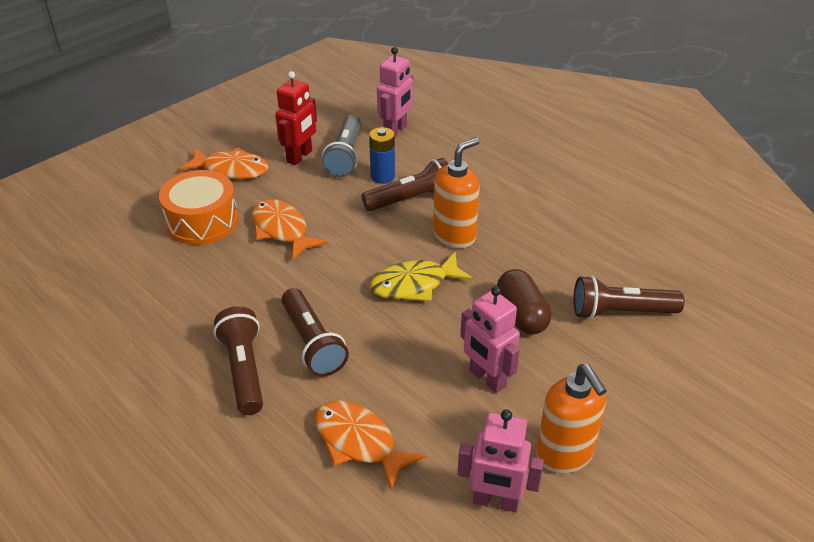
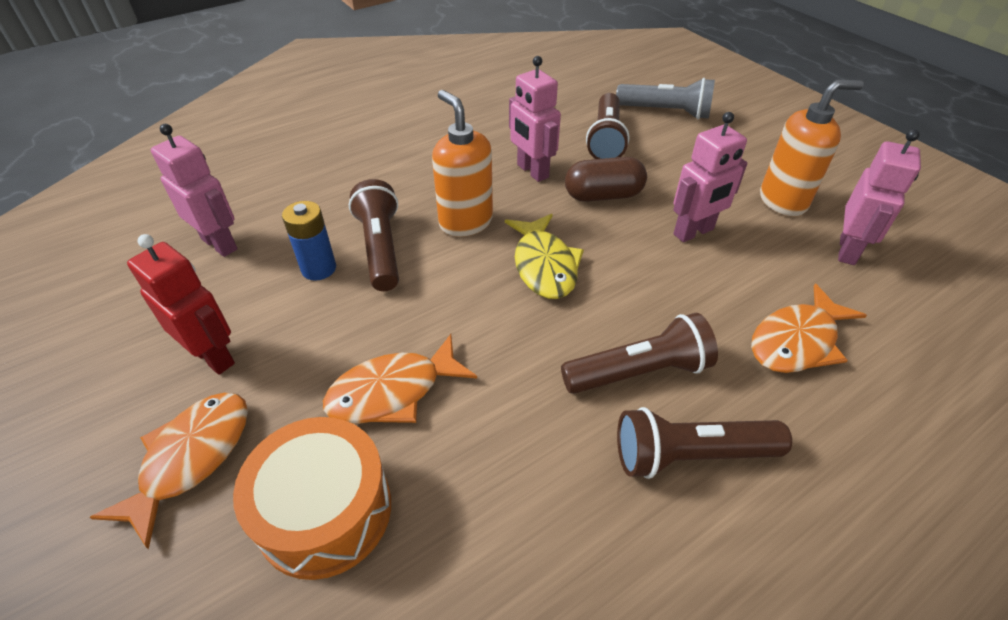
camera: 80 degrees left, 5 degrees up
grey flashlight [322,115,361,178] -> grey flashlight moved to [616,78,715,119]
none -> pink robot [509,56,561,182]

